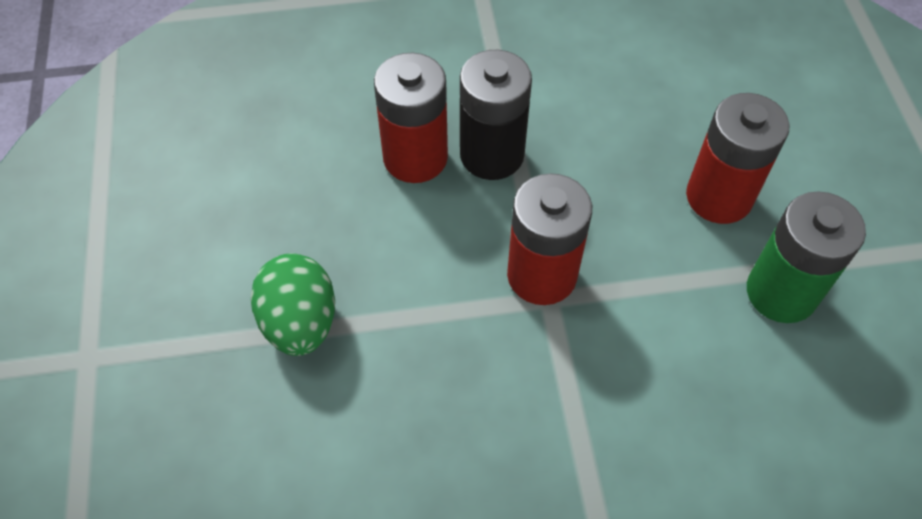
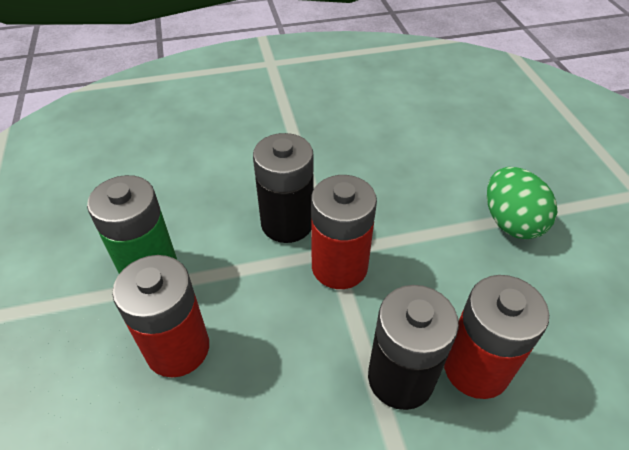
camera: 175 degrees right, 10 degrees down
none -> black battery [253,133,314,243]

